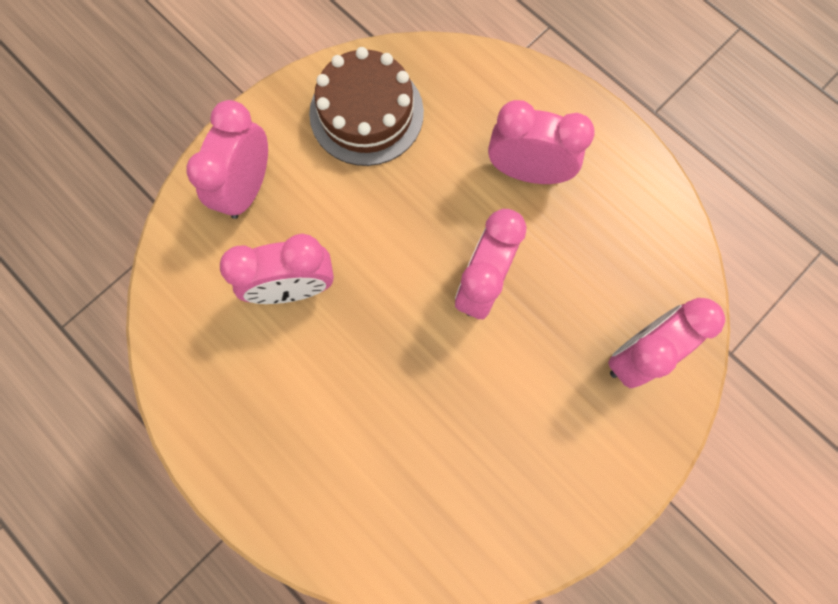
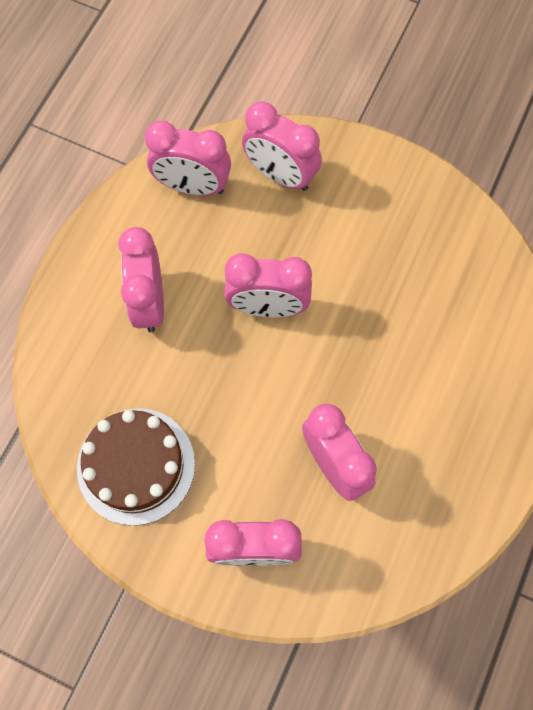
camera: 110 degrees left, 5 degrees down
none -> pink clock [145,121,231,196]

